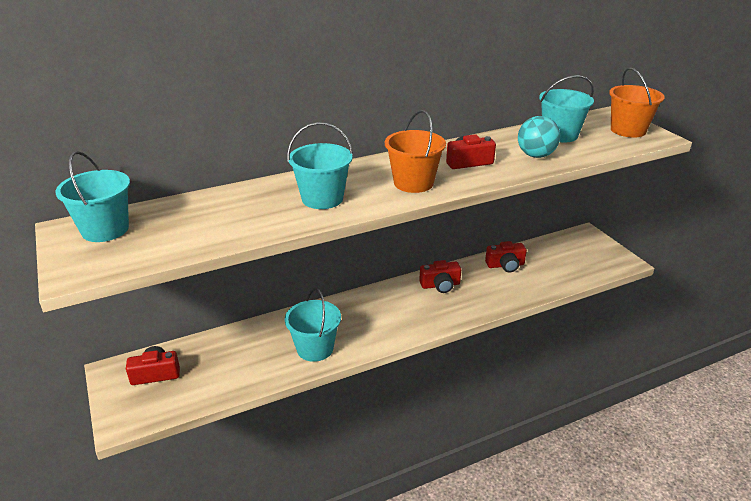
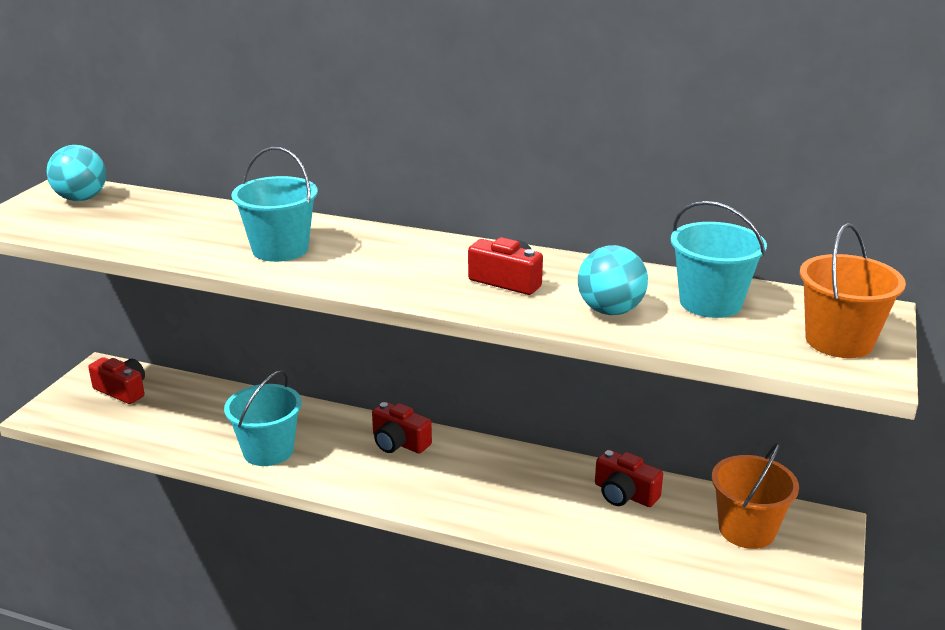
camera: 45 degrees right, 5 degrees down
turquoise bucket [55,151,130,242] -> turquoise ball [46,145,106,201]
orange bucket [385,110,446,193] -> orange bucket moved to [712,443,799,549]
red camera [419,260,461,293] -> red camera moved to [372,402,432,454]

